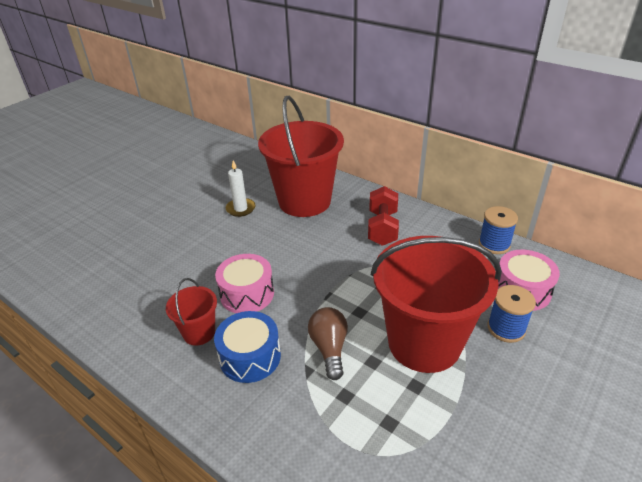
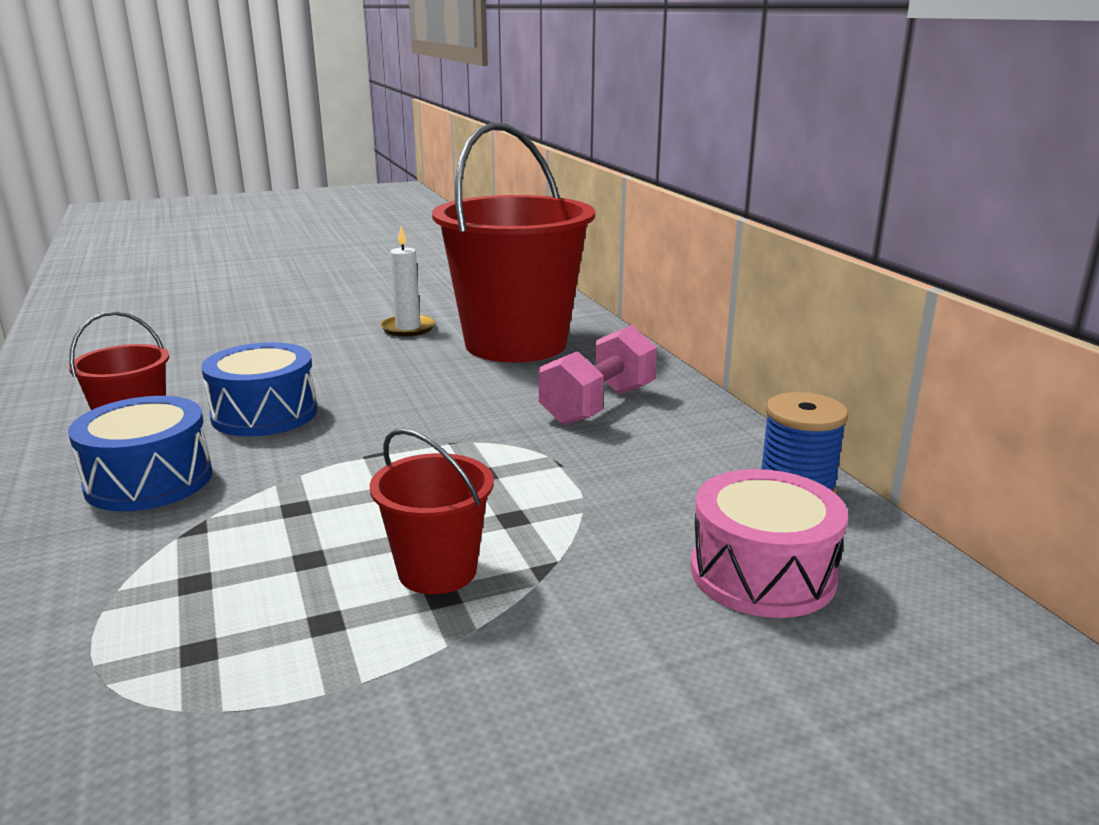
camera: 30 degrees right, 15 degrees down
pink drum [215,254,274,313] -> blue drum [201,342,317,436]
brown light bulb [308,307,348,380] -> none
red dumbbell [368,186,399,246] -> pink dumbbell [539,325,657,425]
red bucket [371,236,502,373] -> red bucket [369,428,494,594], size x0.46
blue spool [488,285,536,343] -> none

